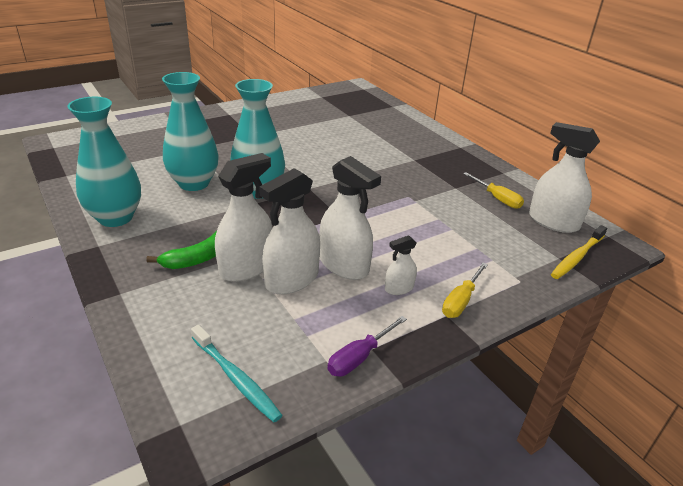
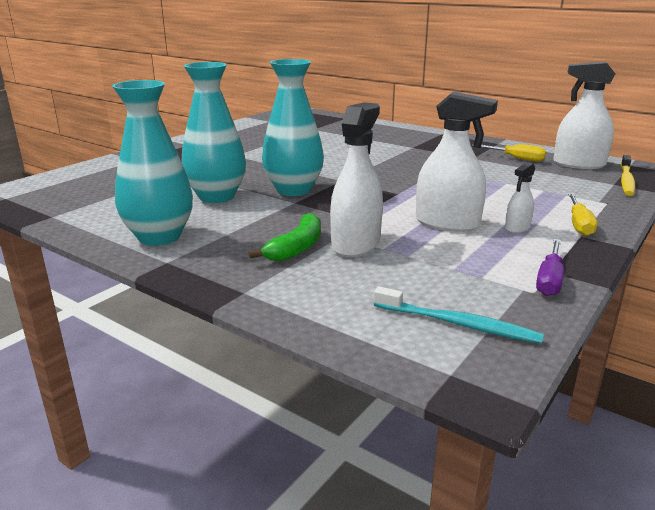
camera: 20 degrees left, 10 degrees down
white spray bottle [259,168,320,294] -> none

